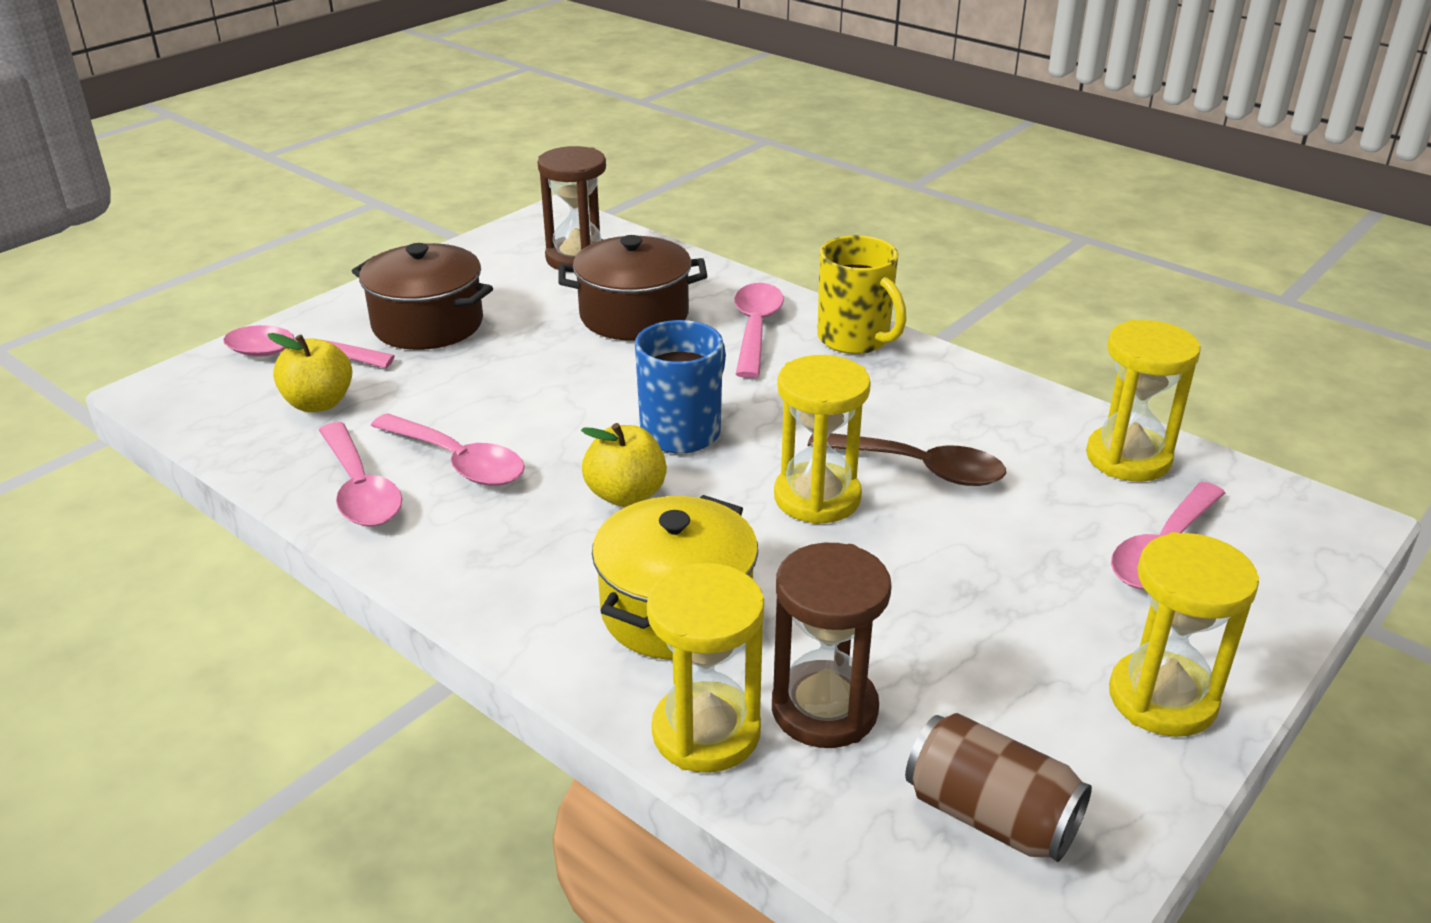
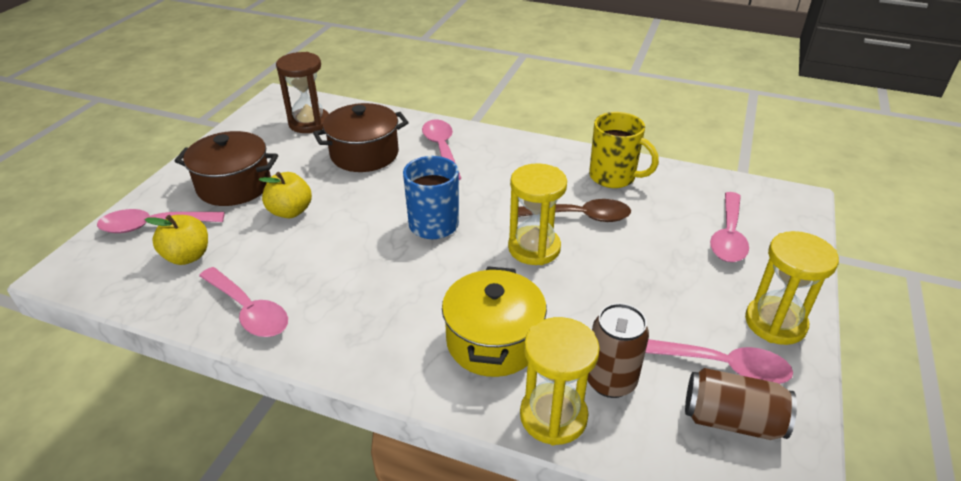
camera: 20 degrees left, 5 degrees up
pink spoon [371,413,525,486] -> pink spoon moved to [645,339,793,384]
yellow apple [581,423,667,507] -> yellow apple moved to [259,172,312,218]
brown hourglass [772,543,892,748] -> brown can [588,303,649,398]
yellow mug [817,235,907,354] -> yellow mug moved to [589,112,659,188]
yellow hourglass [1086,320,1201,482] -> none

